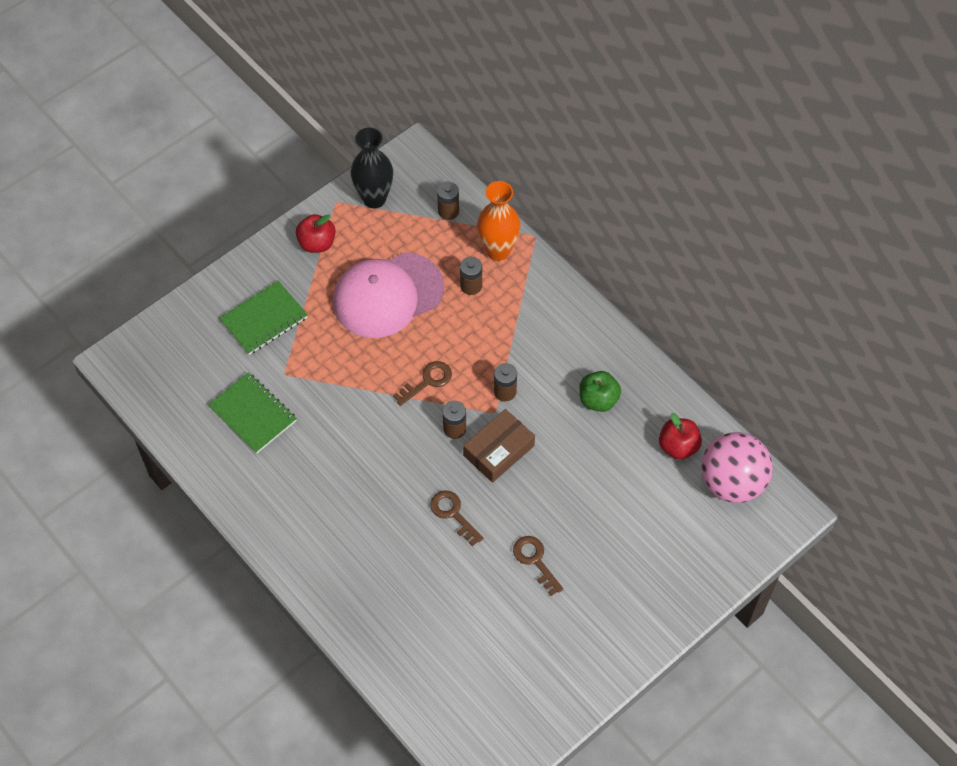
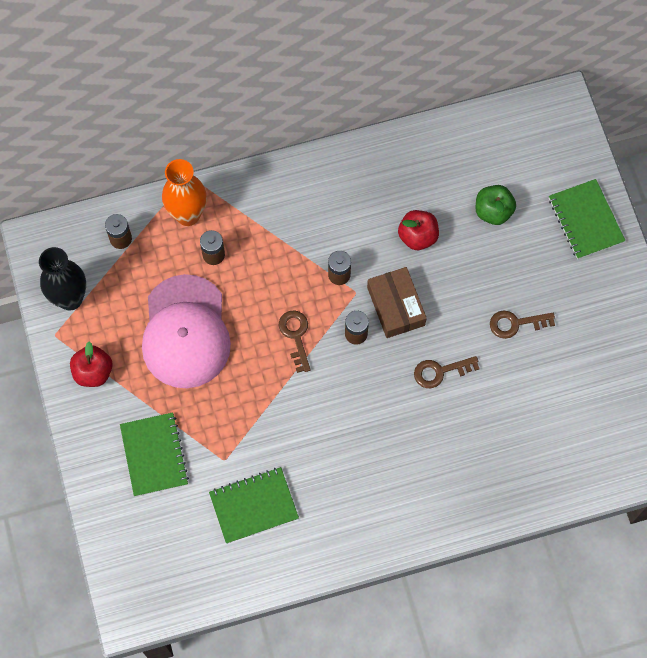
camera: 65 degrees left, 10 degrees up
green apple [579,371,621,412] -> green apple moved to [475,185,516,225]
red apple [659,413,702,460] -> red apple moved to [398,210,439,250]
pink ball [701,432,773,503] -> none
none -> green notebook [549,179,626,259]

